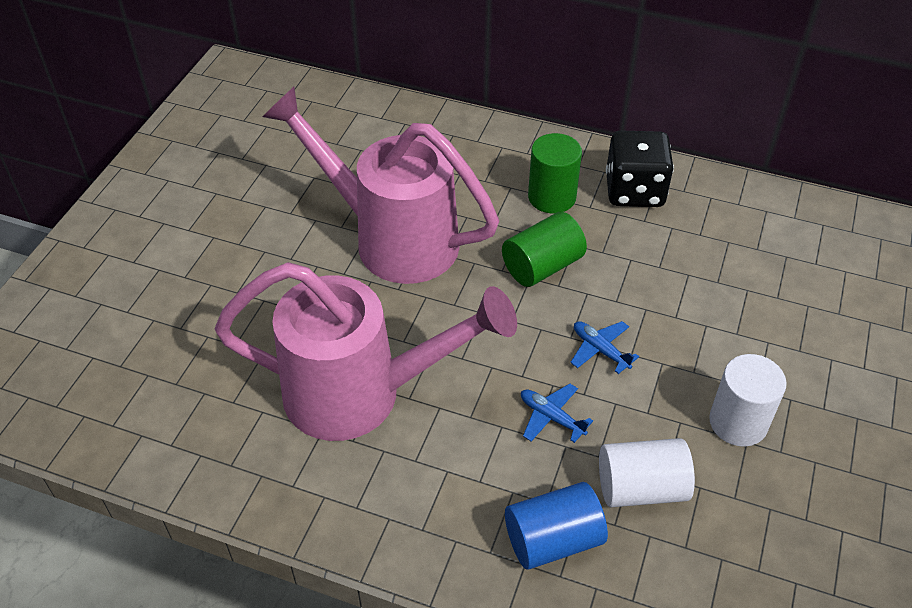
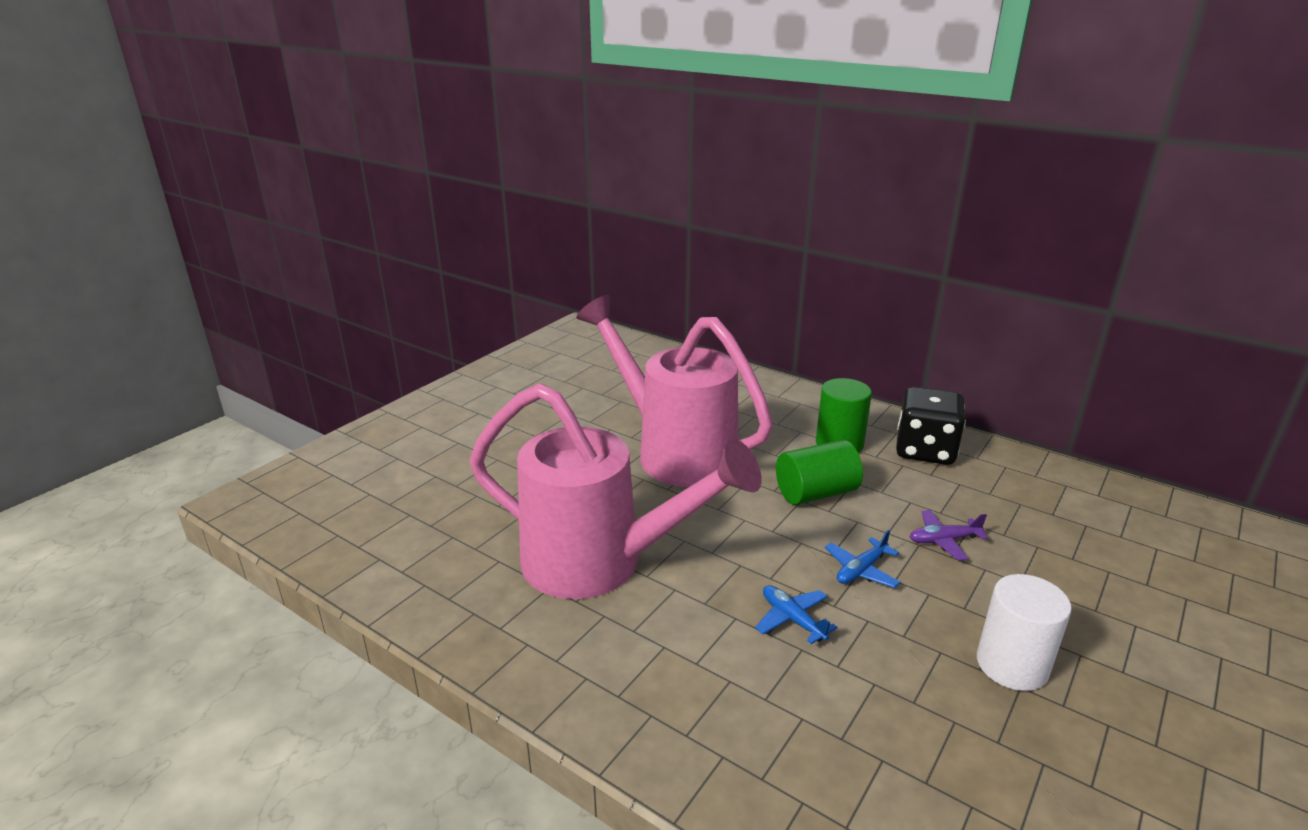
camera: 15 degrees right, 20 degrees down
blue cylinder [505,482,608,569] -> none
blue plane [570,321,639,374] -> blue plane turned 105 degrees counterclockwise [825,530,901,588]
white cylinder [599,438,695,507] -> none
none -> purple plane [910,510,988,561]

